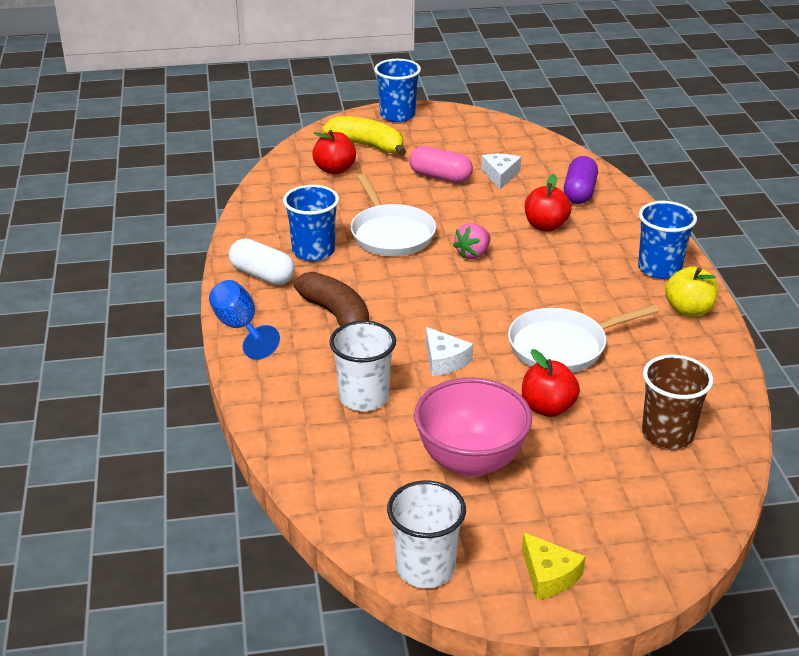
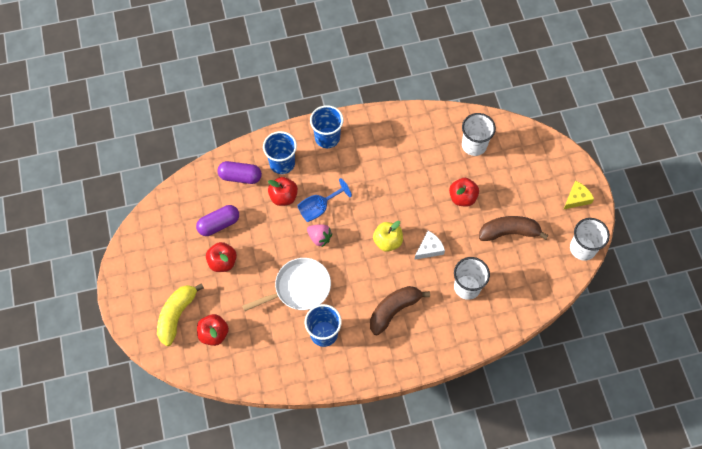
camera: 95 degrees left, 30 degrees up
blue goblet [209,280,280,360] -> blue goblet moved to [297,178,352,222]
white capsule [229,239,295,285] -> none
blue cup [374,59,421,122] -> blue cup moved to [263,131,297,174]
pink capsule [409,146,473,183] -> red apple [206,242,237,272]
pink bowl [414,378,532,477] -> brown banana [479,216,549,241]
white cheese [481,154,521,189] -> purple capsule [196,205,239,236]
white pan [508,304,658,372] -> none
brown cup [642,354,714,449] -> white cup [462,113,496,156]
yellow apple [665,266,718,317] -> yellow apple moved to [373,221,403,252]

